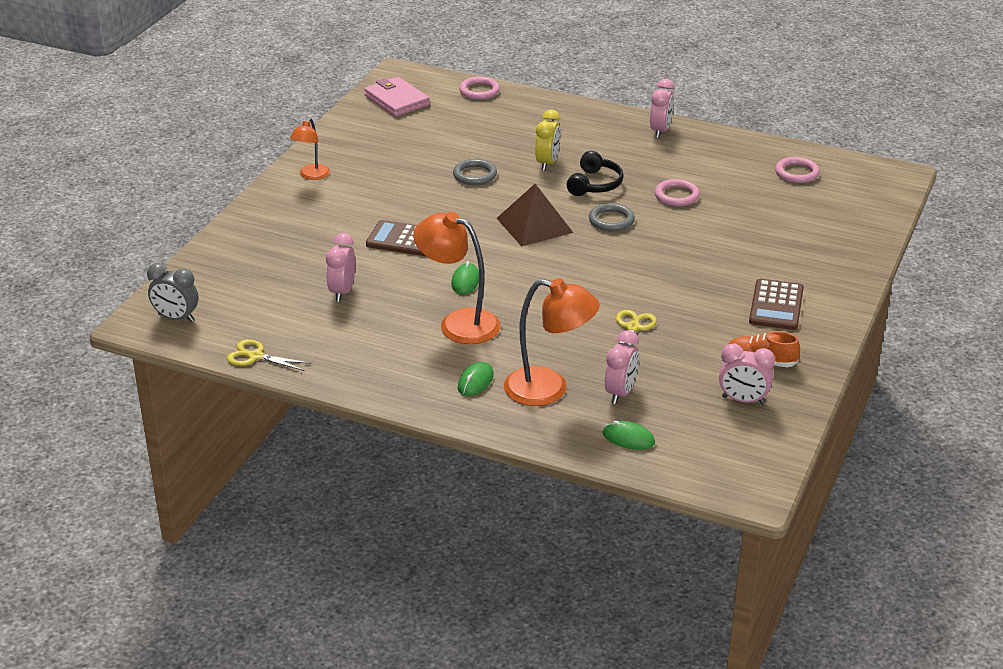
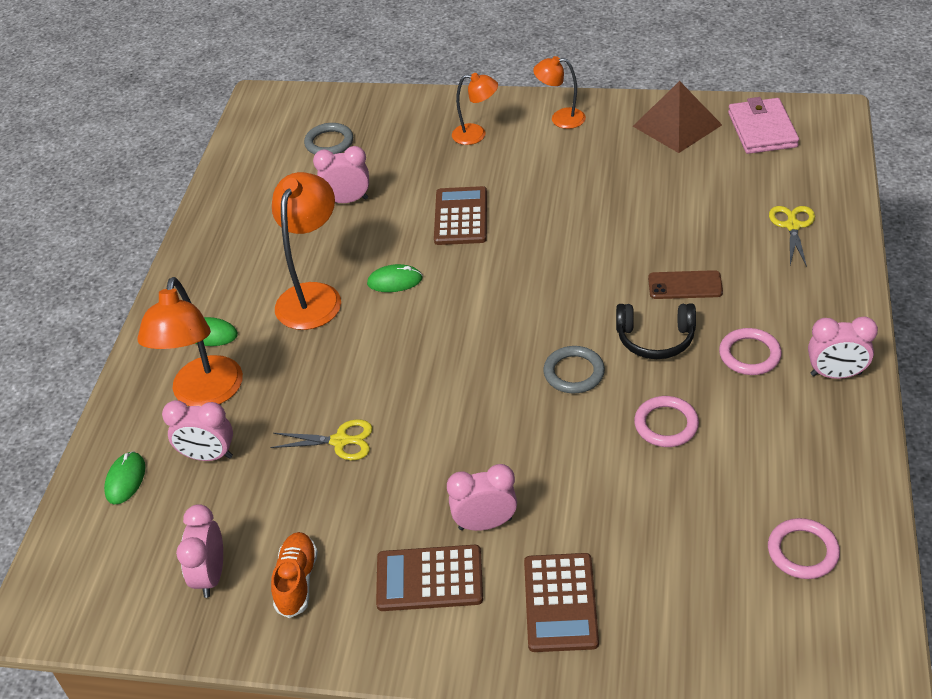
camera: 80 degrees right, 10 degrees up
grey clock [147,263,198,322] -> none
yellow scissors [227,339,311,371] -> yellow scissors moved to [769,206,815,267]
pink wallet [364,77,430,117] -> pink wallet turned 45 degrees counterclockwise [728,97,799,154]
grey ring [453,159,497,185] -> grey ring moved to [304,123,353,155]
pink ring [459,77,500,100] -> pink ring moved to [719,328,782,375]
brown pyramid [496,184,573,247] -> brown pyramid moved to [633,81,722,153]
yellow clock [535,110,561,171] -> brown phone [648,270,723,299]
none -> pink clock [447,464,517,531]
none -> orange lamp [452,73,498,145]
none -> brown calculator [524,553,599,652]

